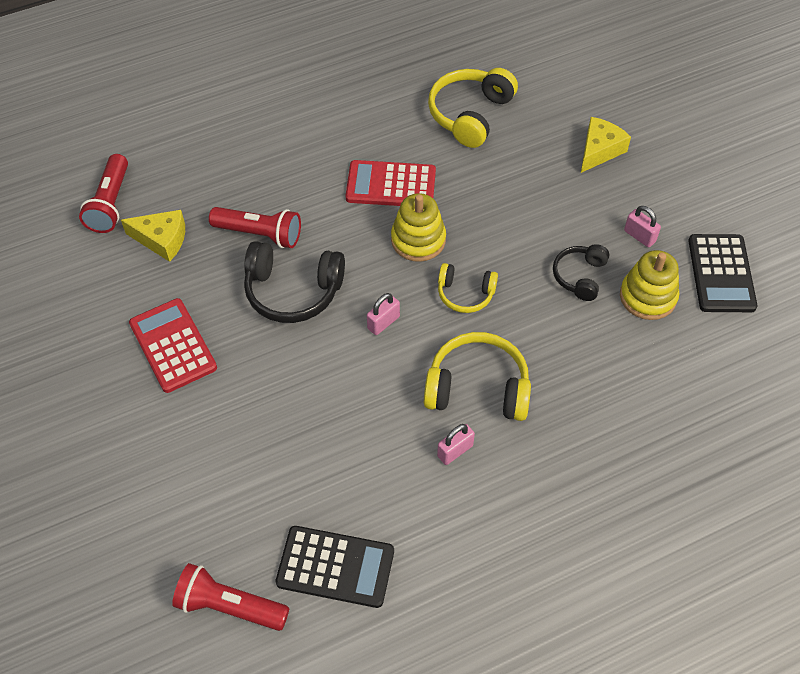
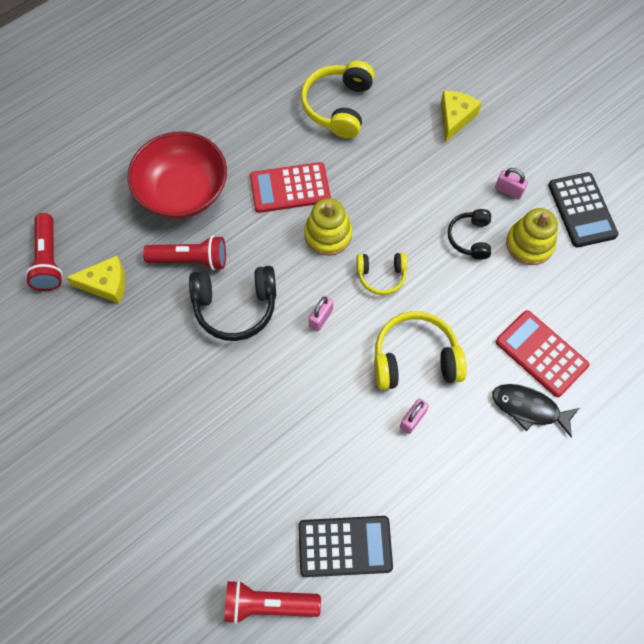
camera: 15 degrees left, 10 degrees up
red calculator [129,298,217,393] -> red calculator moved to [496,310,589,397]
none -> red bowl [127,131,227,219]
none -> black fish [492,384,579,438]

